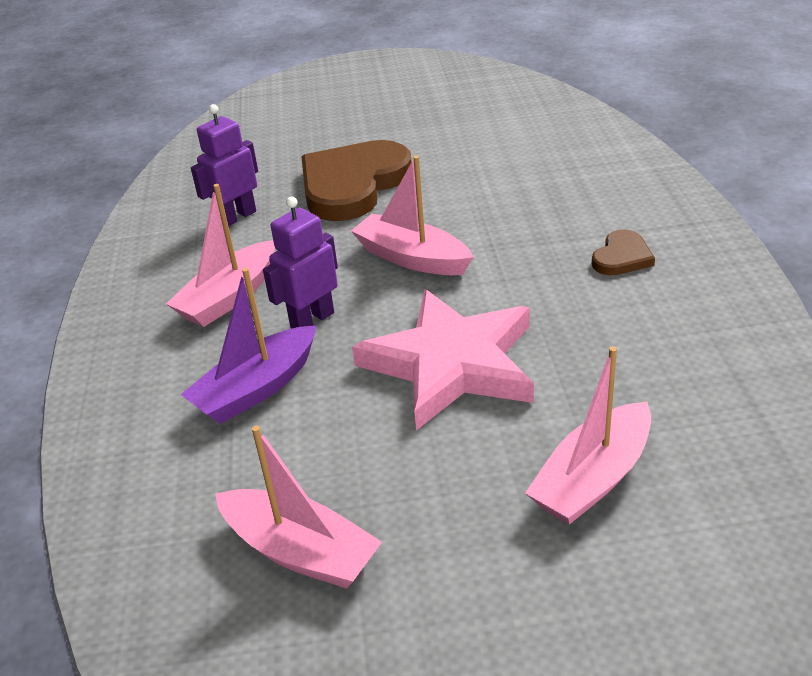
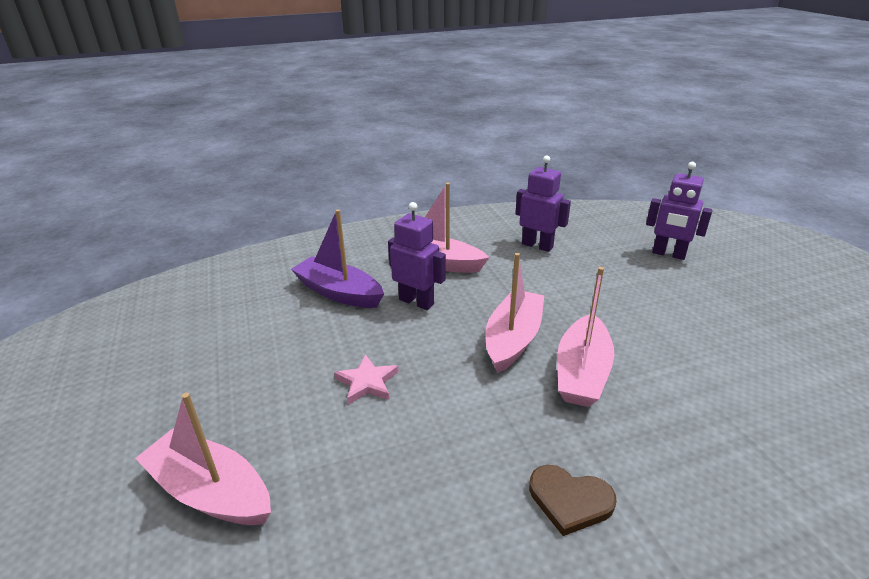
camera: 75 degrees right, 5 degrees down
pink boat [215,426,382,589] -> pink boat moved to [557,267,615,407]
brown heart [301,140,412,221] -> none
pink star [352,289,534,430] -> pink star [334,354,399,404], size x0.40
none -> purple robot [646,162,713,260]

